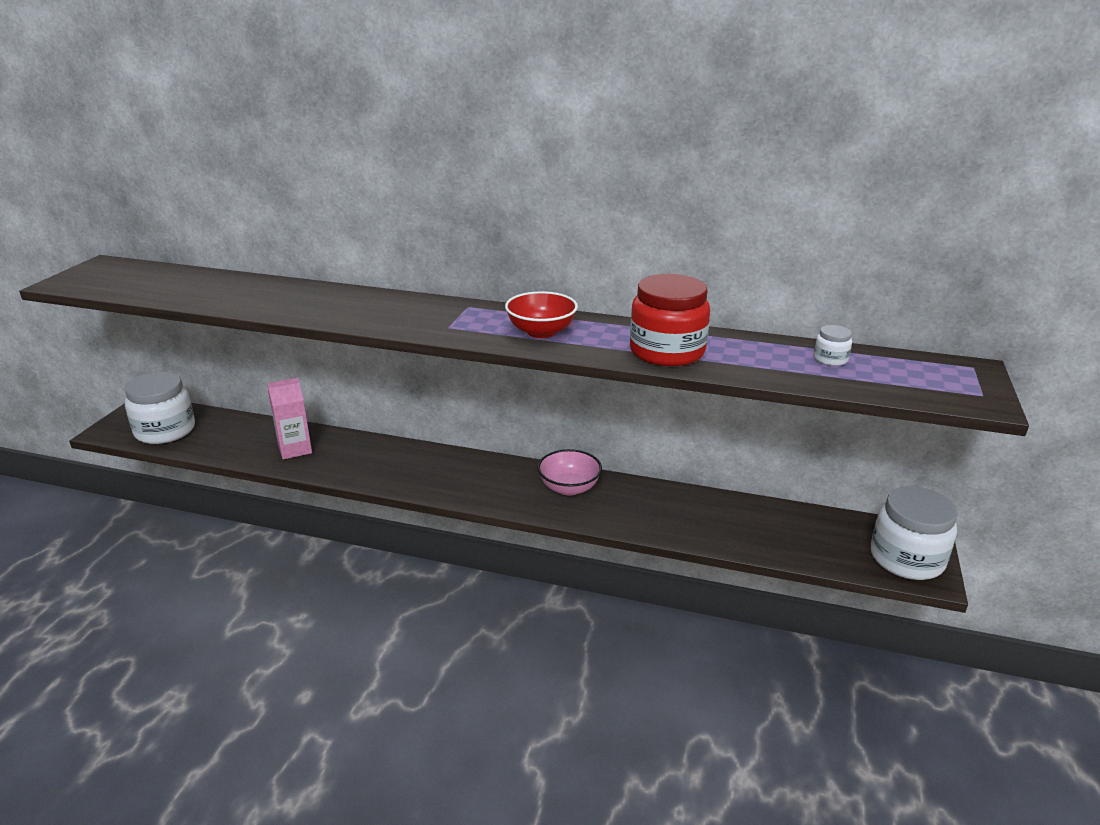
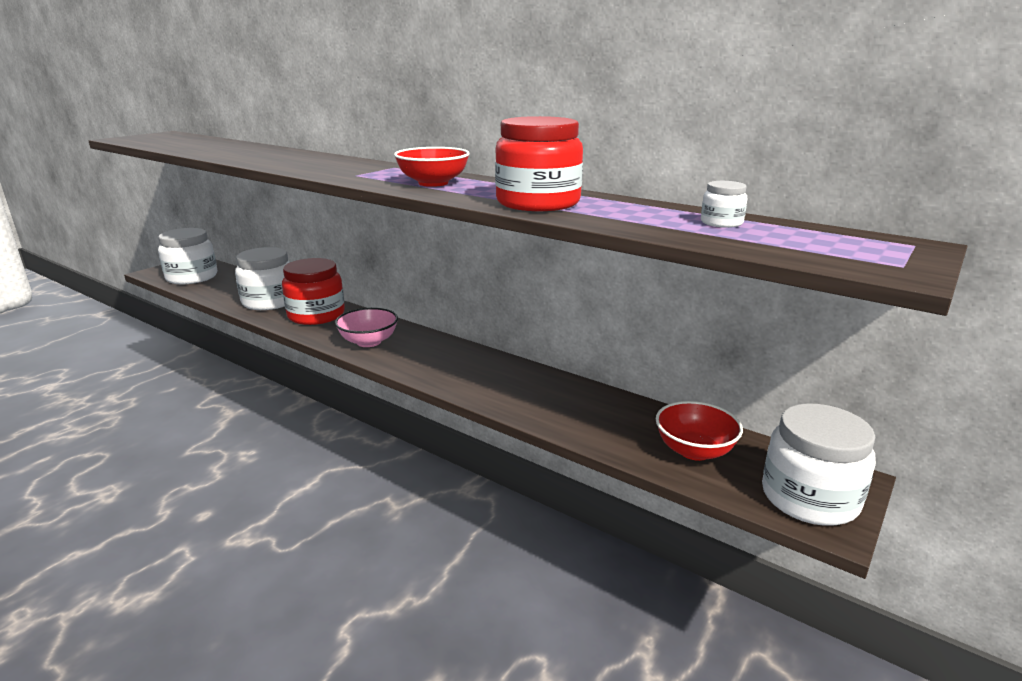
camera: 20 degrees right, 5 degrees down
pink carton [267,378,312,459] -> white jar [235,247,290,310]
pink bowl [537,449,602,496] -> pink bowl moved to [335,308,398,347]
none -> red jar [282,258,345,325]
none -> red bowl [656,401,743,461]

